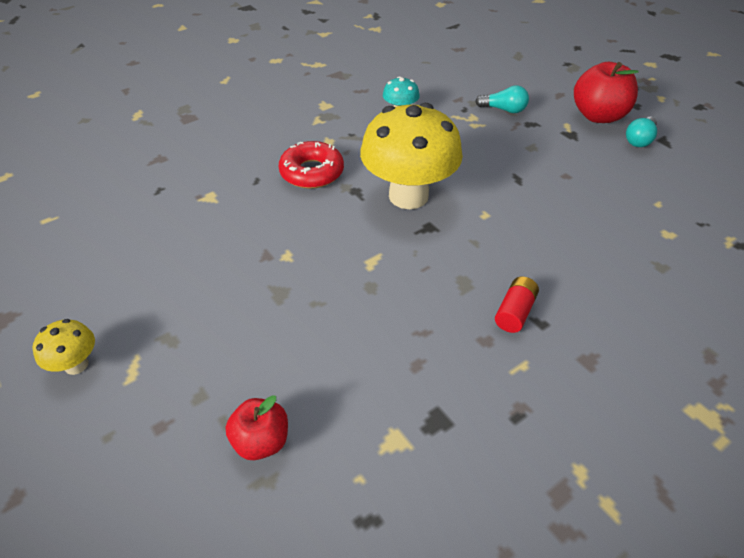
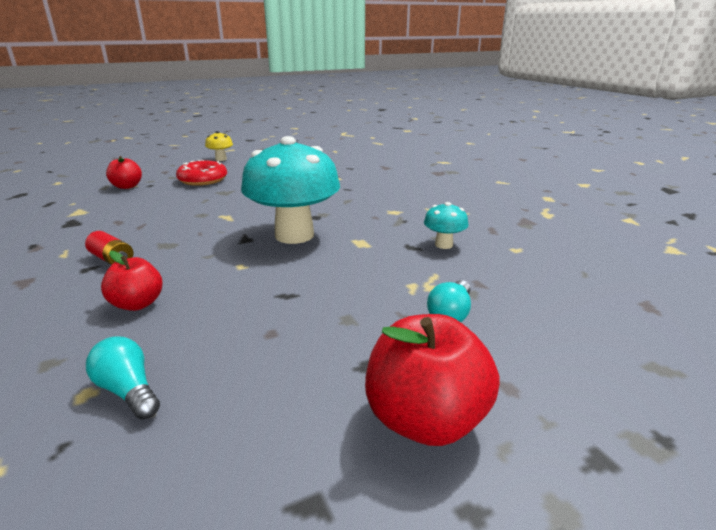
camera: 100 degrees right, 20 degrees down
red donut [279,141,344,189] -> red donut moved to [176,160,227,186]
yellow mushroom [360,103,463,209] -> turquoise mushroom [241,136,340,244]
turquoise light bulb [626,116,657,147] -> turquoise light bulb moved to [86,337,160,420]
none -> red apple [101,251,163,311]

